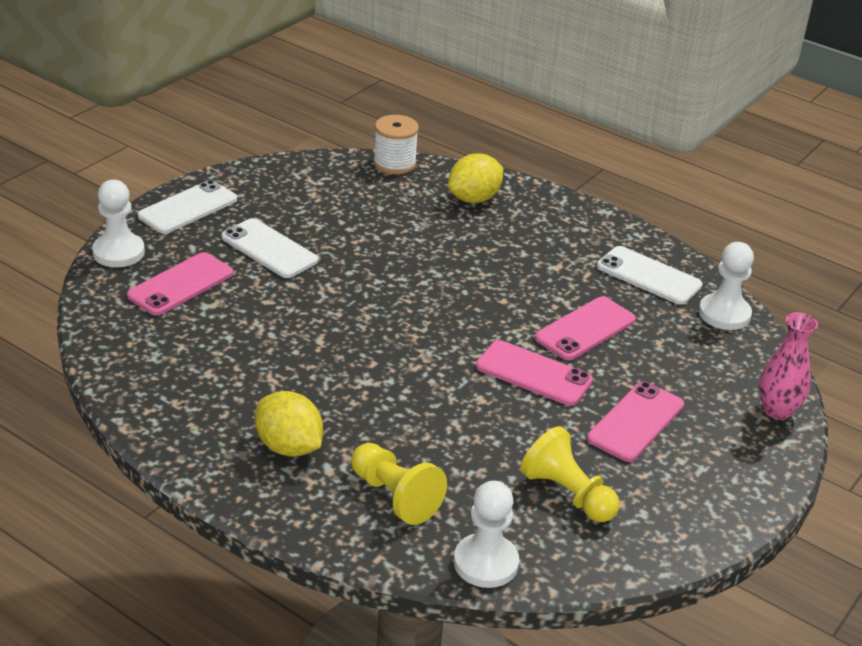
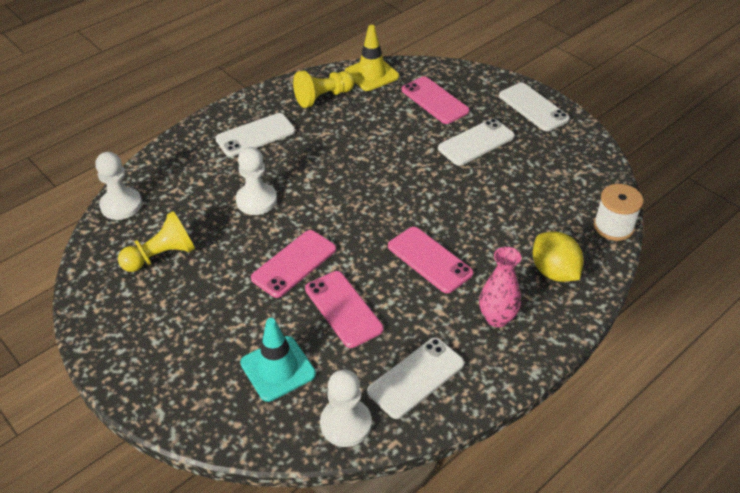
camera: 105 degrees right, 10 degrees up
white pawn [92,180,145,267] -> white pawn moved to [236,147,277,215]
yellow lemon [255,391,323,457] -> white phone [215,113,295,157]
yellow pawn [351,443,447,525] -> yellow pawn moved to [293,70,355,108]
pink phone [587,382,684,462] -> pink phone moved to [388,227,473,293]
pink vase [759,312,818,420] -> pink vase moved to [479,247,521,327]
none -> turquoise traffic cone [240,318,316,402]
none -> yellow traffic cone [345,25,399,91]

